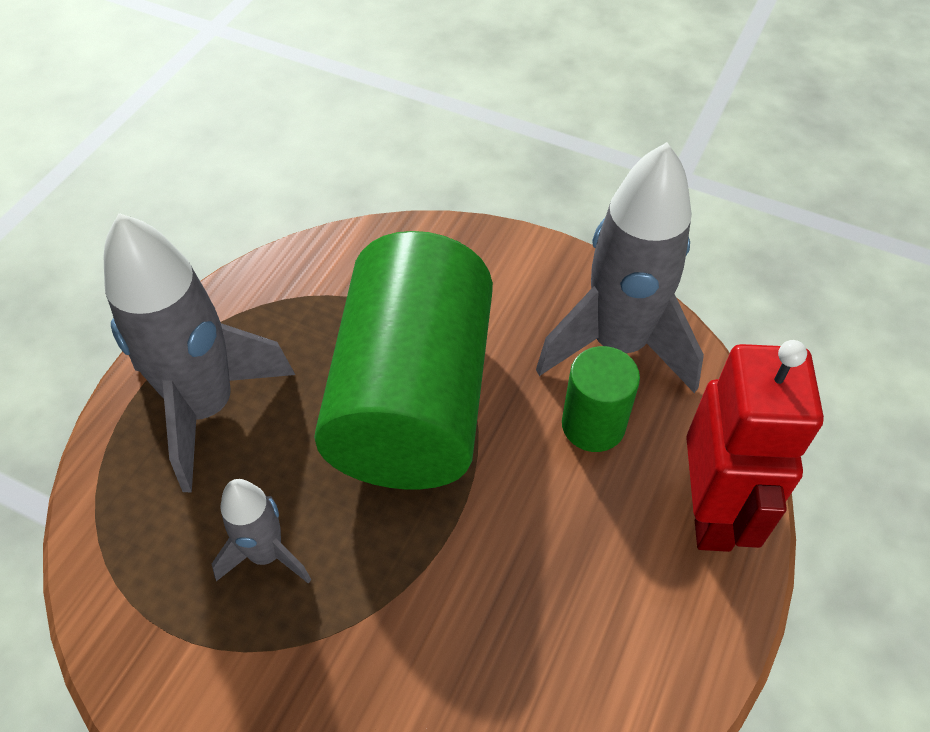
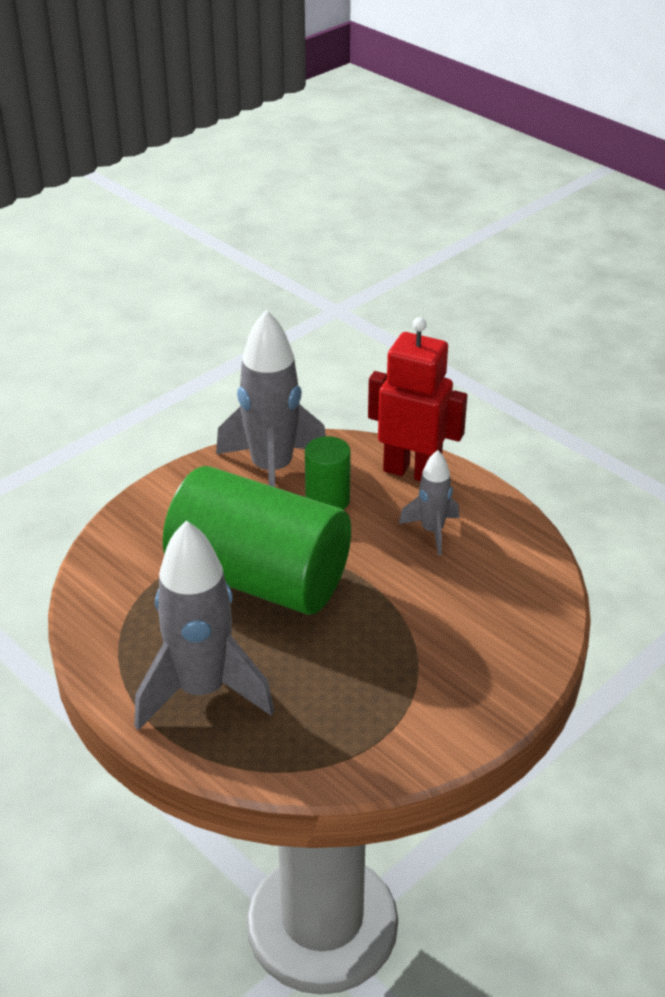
camera: 70 degrees left, 15 degrees down
grey rocket [212,479,312,584] -> grey rocket moved to [399,450,459,555]

